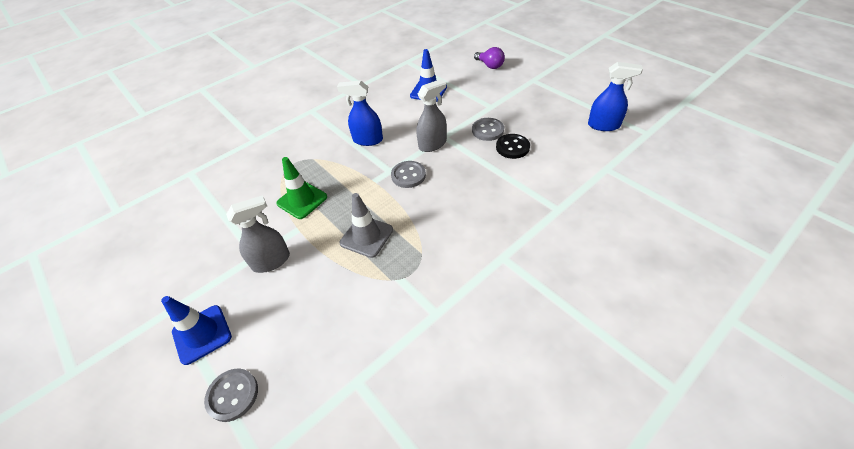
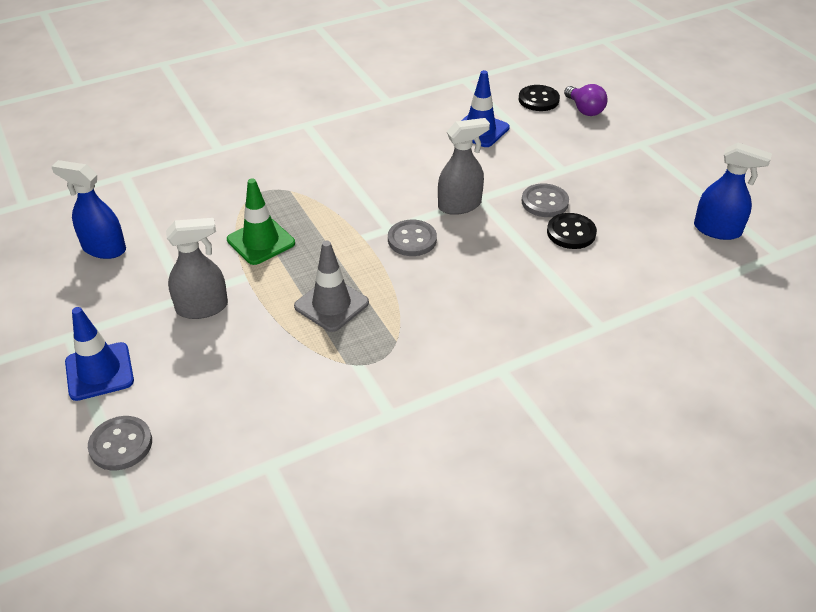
camera: 10 degrees right, 5 degrees down
blue spray bottle [337,80,383,146] -> blue spray bottle moved to [51,160,126,259]
none -> black button [519,85,560,111]

